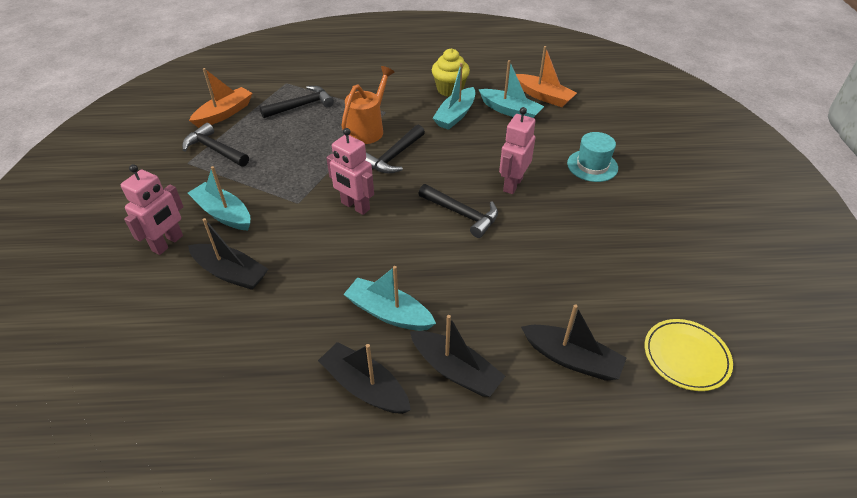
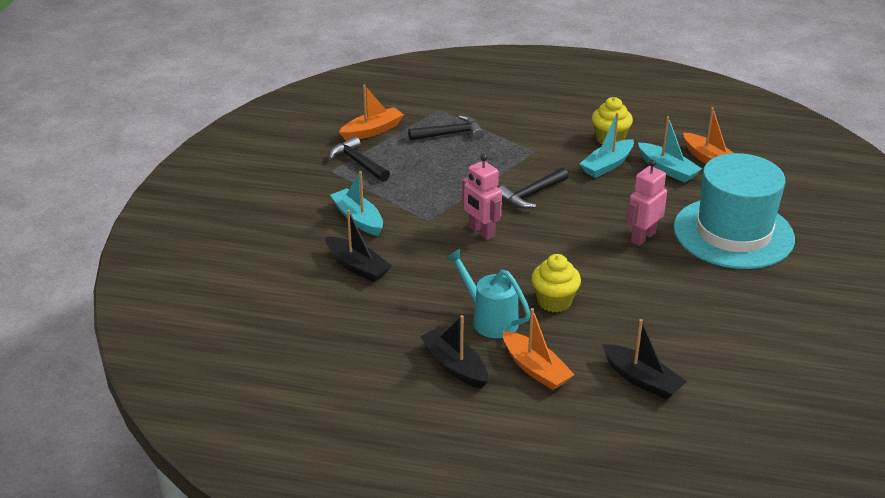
camera: 15 degrees right, 10 degrees down
pink robot [121,164,183,255] -> none
orange watering can [341,66,395,144] -> none
turquoise boat [343,266,436,331] -> turquoise watering can [446,249,530,338]
black boat [410,315,505,397] -> orange boat [503,308,575,390]
black hammer [418,184,498,238] -> none
turquoise hat [567,132,618,182] -> turquoise hat [673,153,795,269], size x2.26
yellow plate [645,319,733,391] -> none
none -> yellow cupcake [531,254,581,312]

